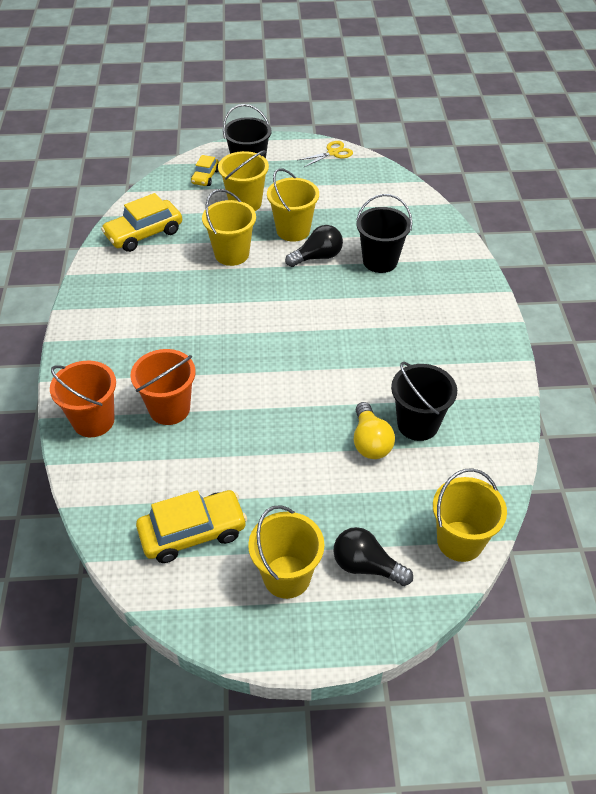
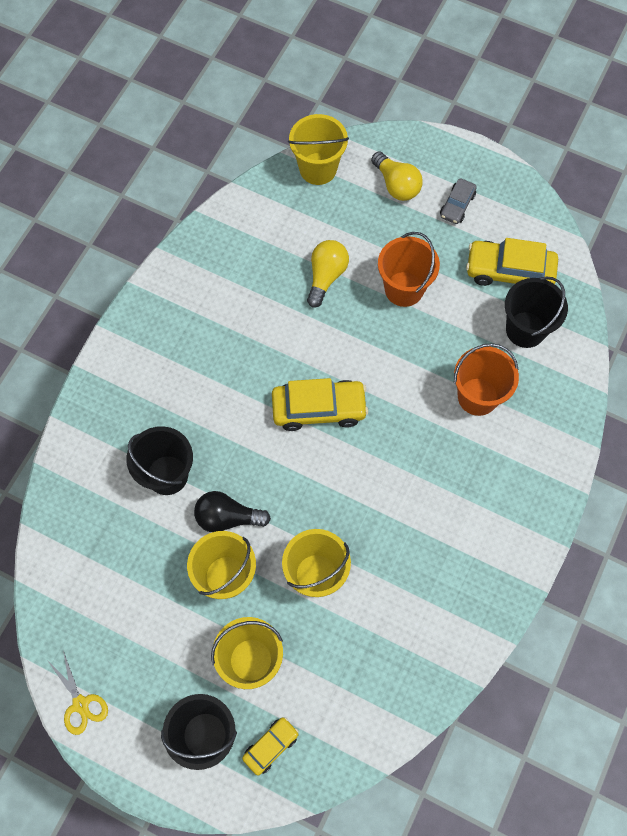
camera: 150 degrees left, 20 degrees up
orange bucket [50,361,116,437] -> orange bucket moved to [378,232,440,307]
yellow car [101,193,182,252] -> yellow car moved to [272,378,368,431]
yellow bucket [248,505,324,599] -> grey car [440,178,476,224]
yellow scissors [297,141,353,167] -> yellow scissors turned 120 degrees counterclockwise [47,651,108,735]
black light bulb [333,527,413,586] -> yellow light bulb [371,151,423,201]
black bucket [391,362,457,441] -> black bucket moved to [505,276,568,348]

